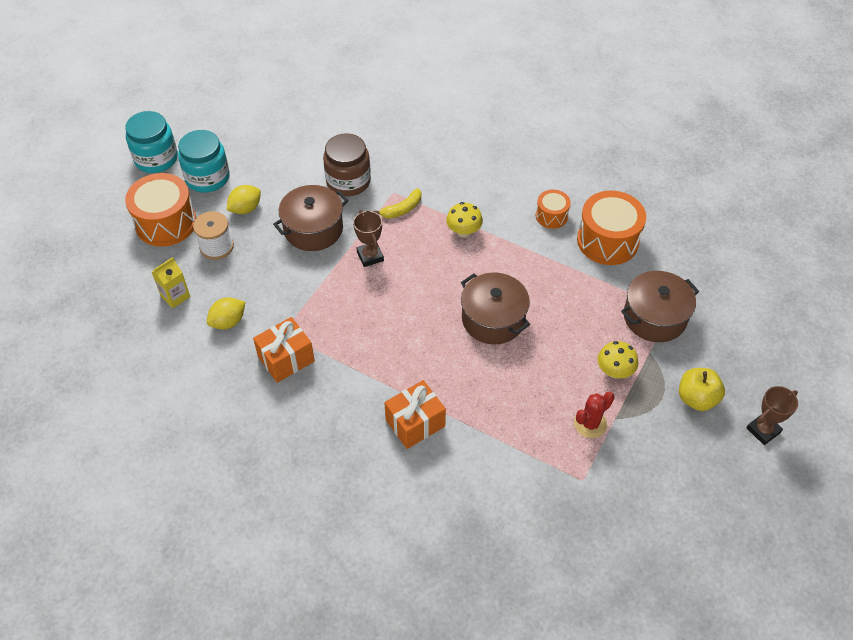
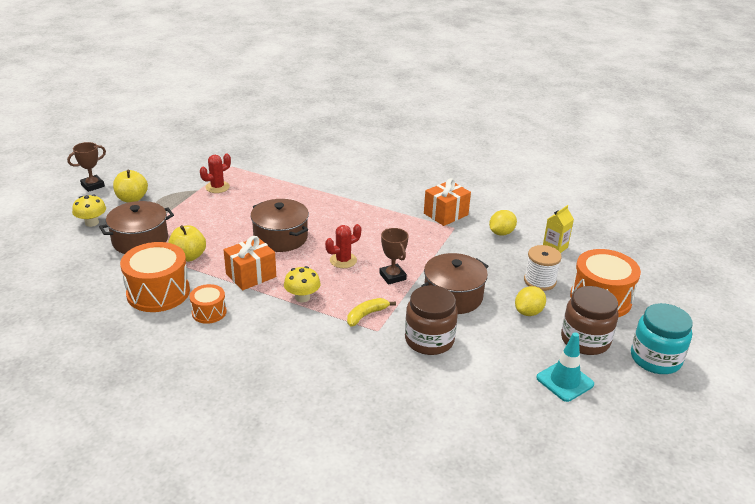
camera: 175 degrees right, 20 degrees down
turquoise jar [178,130,229,193] -> brown jar [561,286,618,355]
orange gift [384,380,446,449] -> orange gift moved to [224,236,276,290]
yellow mushroom [598,341,638,378] -> yellow mushroom moved to [72,194,106,227]
none -> yellow apple [168,225,206,262]
none -> red cactus [325,224,361,268]
none -> turquoise traffic cone [536,332,594,402]

